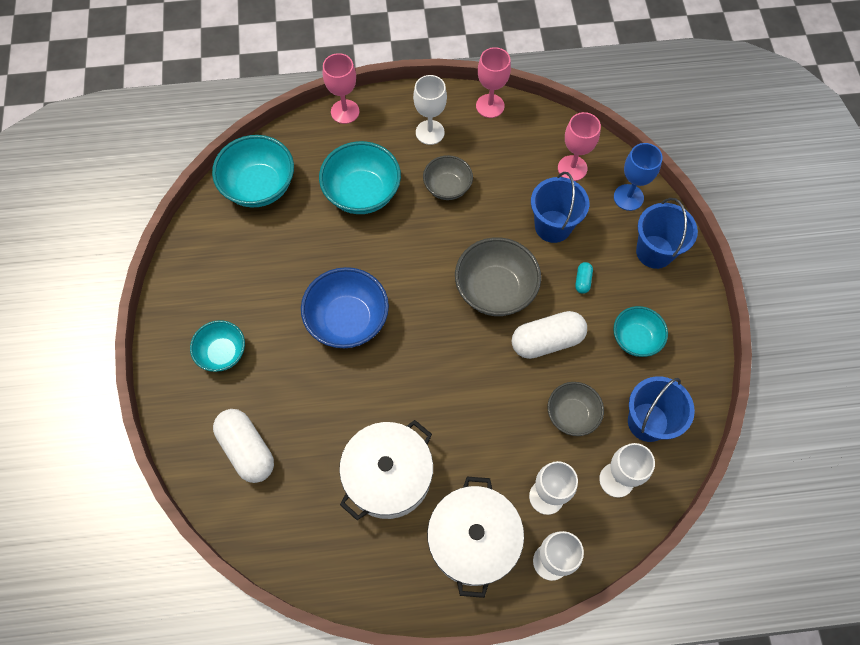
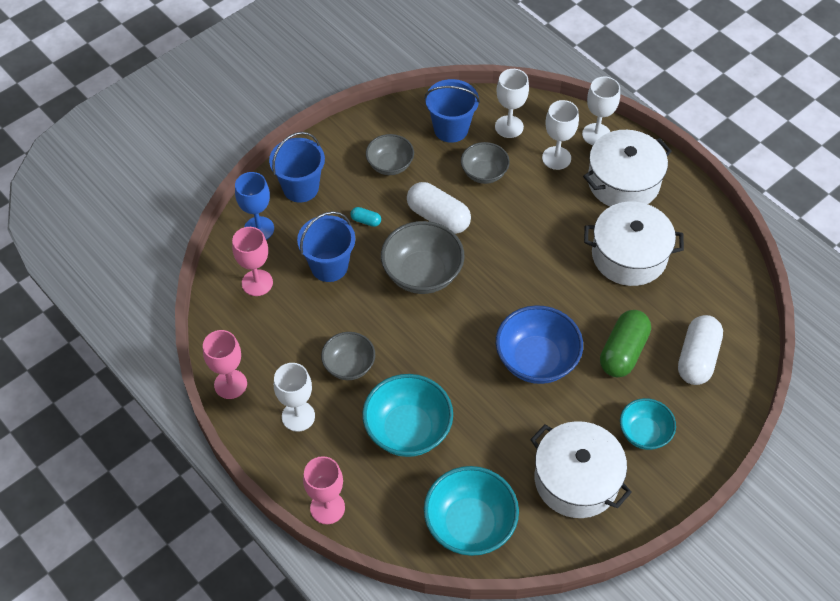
camera: 125 degrees left, 10 degrees down
turquoise capsule [575,262,593,294] -> turquoise capsule turned 45 degrees clockwise [350,207,381,227]
turquoise bowl [613,306,668,357] -> grey bowl [366,134,414,175]
none -> white pot [530,421,632,518]
none -> green capsule [600,310,651,377]

